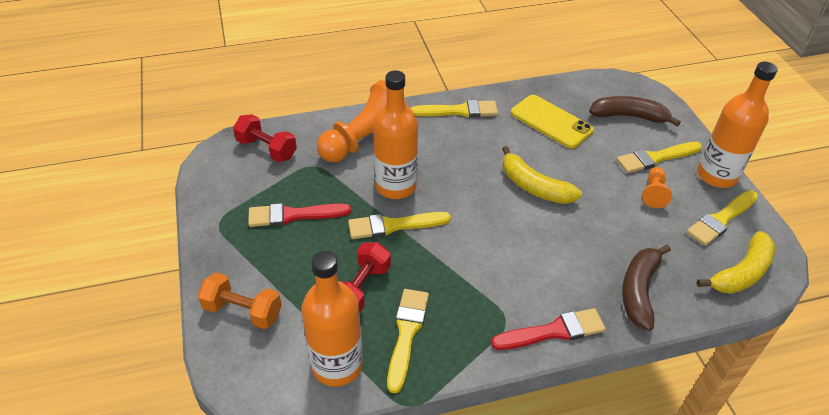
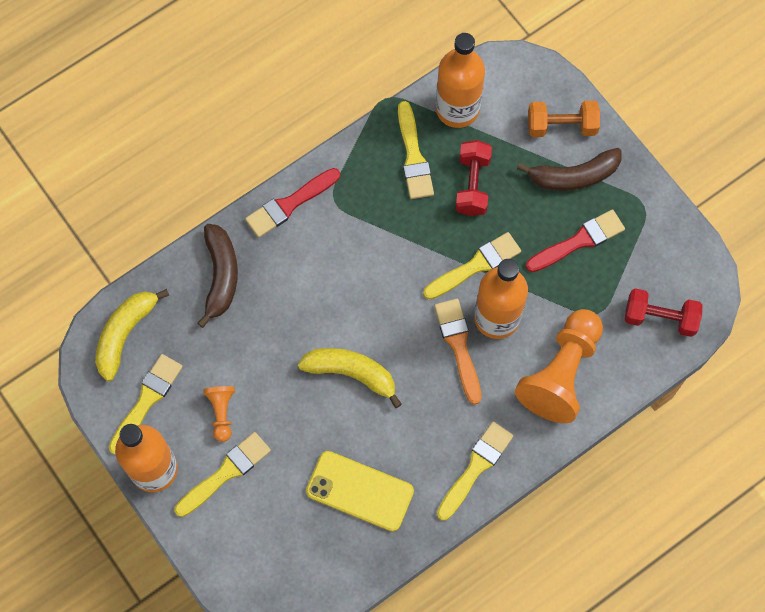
camera: 160 degrees right, 25 degrees up
yellow brush [410,100,498,117] -> yellow brush turned 150 degrees clockwise [437,422,513,521]
brown banana [589,96,681,127] -> brown banana moved to [517,148,622,191]
none -> orange brush [434,299,481,405]

